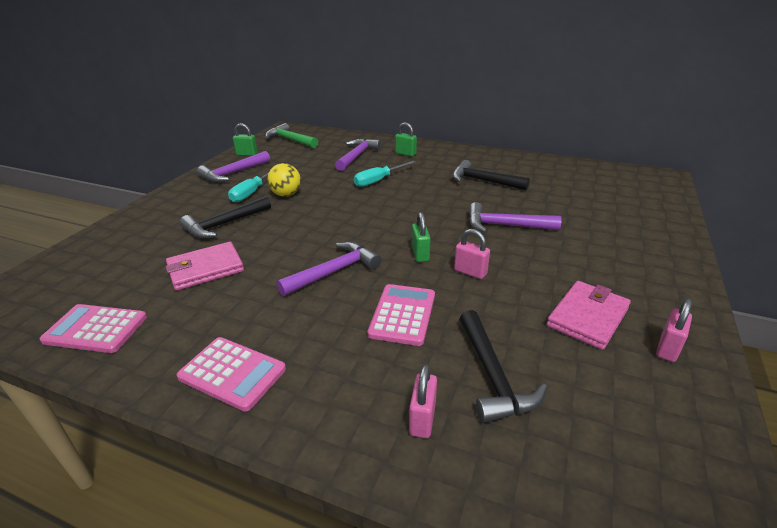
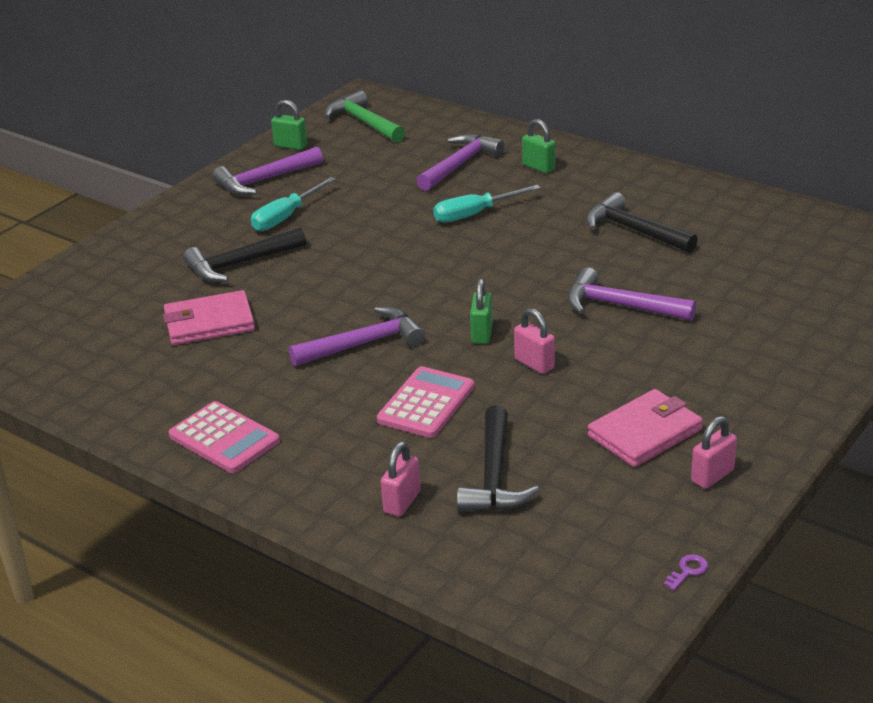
camera: 15 degrees right, 0 degrees up
pink calculator [40,304,147,353] -> none
yellow ball [267,163,301,196] -> none
none -> purple key [664,554,708,591]

